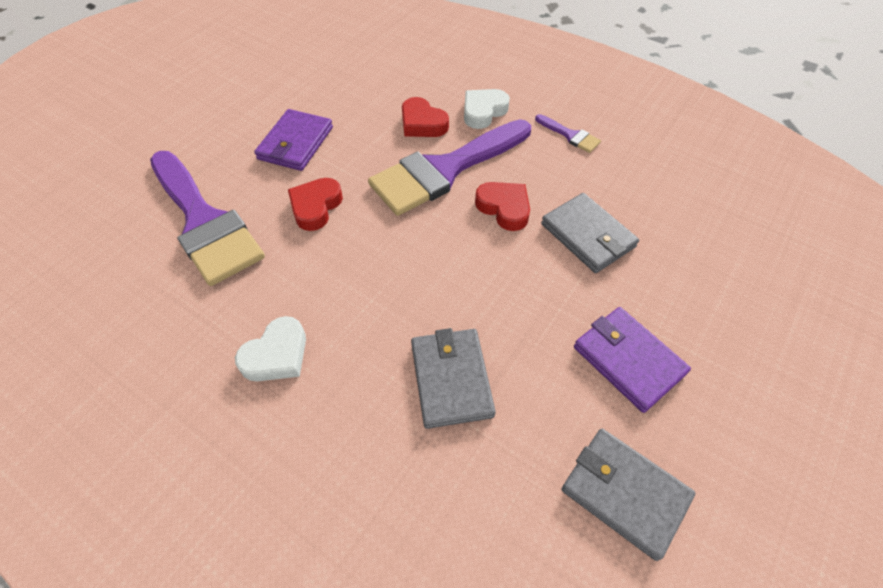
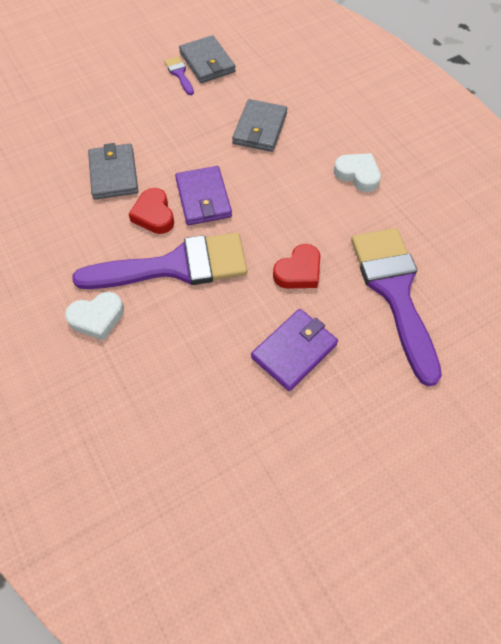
camera: 155 degrees left, 5 degrees up
white heart [235,316,306,381] -> white heart turned 60 degrees clockwise [334,153,381,192]
red heart [402,97,449,137] -> none
purple brush [535,114,601,153] -> purple brush moved to [164,56,194,95]
purple wallet [574,307,691,413] -> purple wallet moved to [175,166,232,225]

